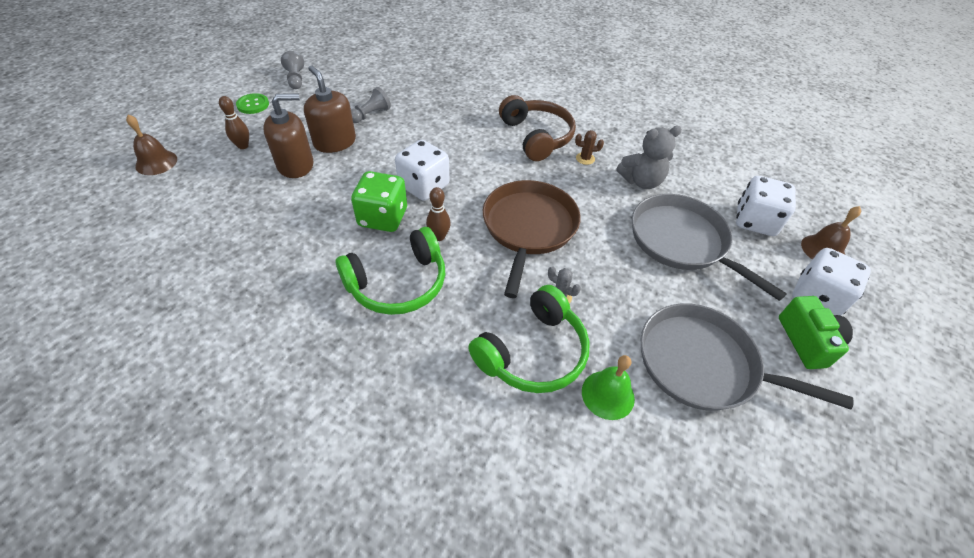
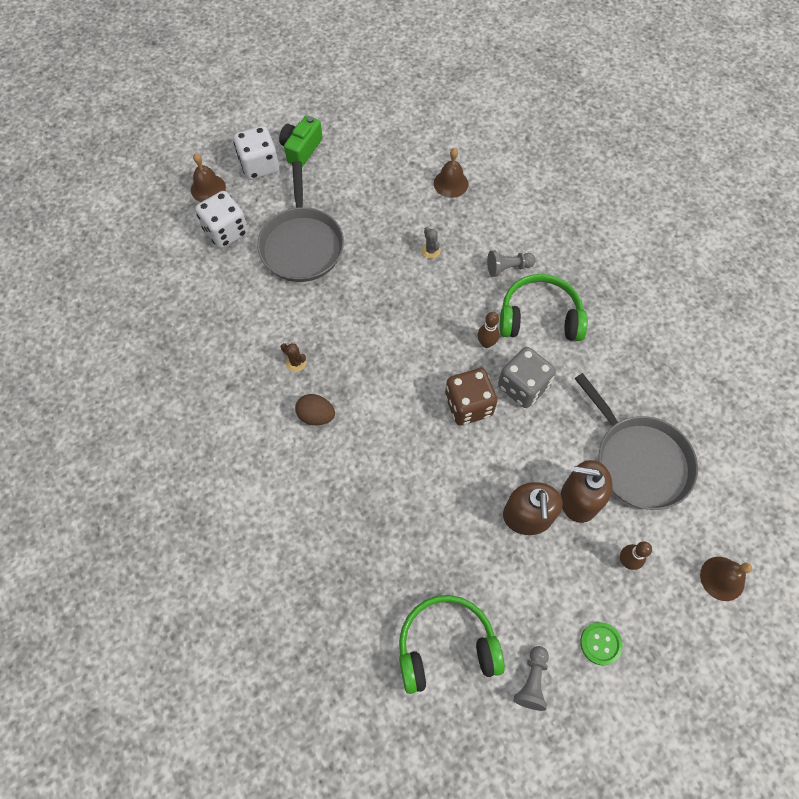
camera: 145 degrees left, 15 degrees up
grey pawn [351,87,391,123] -> grey pawn moved to [487,251,536,277]
green dice [351,171,407,232] -> grey dice [498,347,556,408]
white dice [395,140,449,201] -> brown dice [445,368,497,426]
green headphones [468,285,590,393] -> green headphones moved to [399,595,505,694]
brown pan [483,180,581,298] -> none
brown headphones [499,95,576,161] -> brown egg [295,394,335,425]
green bell [582,355,635,420] -> brown bell [434,148,468,198]
grey teddy bear [616,126,682,189] -> none
grey pan [641,303,854,411] -> grey pan moved to [574,373,698,510]

